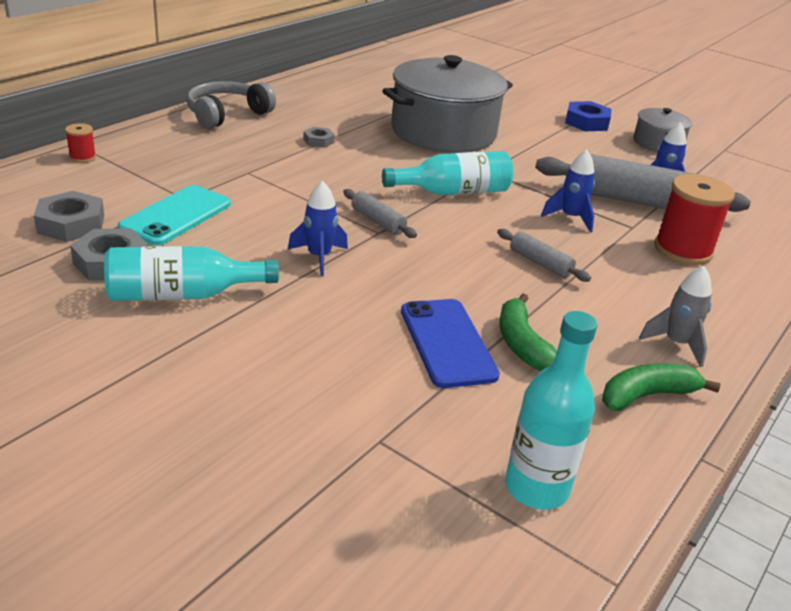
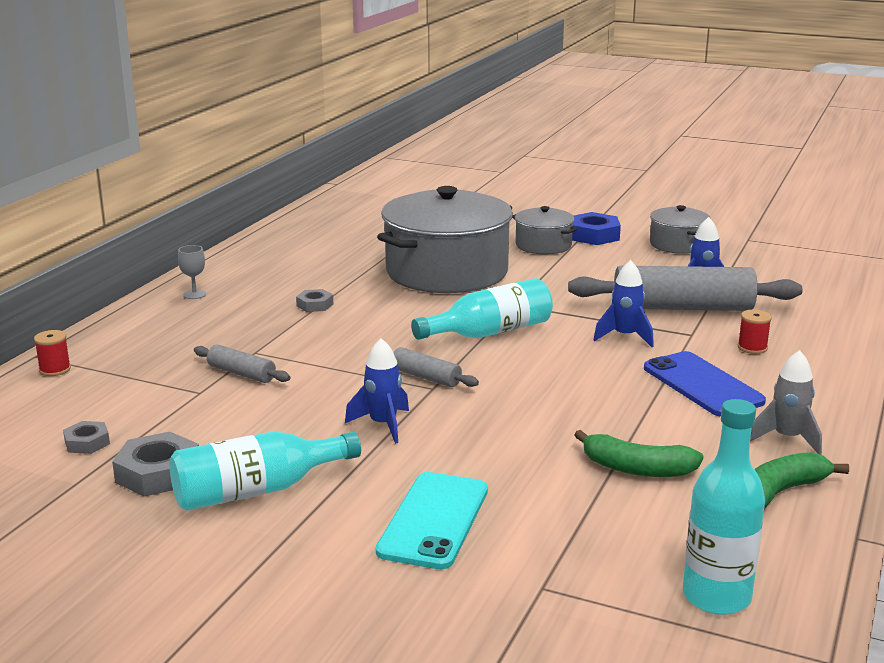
camera: 10 degrees left, 10 degrees down
grey nut [34,191,104,242] -> grey nut [63,421,110,454], size x0.57
turquoise phone [118,185,231,245] -> turquoise phone moved to [376,472,488,569]
grey headphones [187,81,276,129] -> grey goblet [178,245,206,299]
blue phone [401,299,500,388] -> blue phone moved to [644,351,766,417]
grey rolling pin [497,229,591,282] -> grey rolling pin moved to [194,344,290,383]
green banana [499,293,557,371] -> green banana turned 45 degrees counterclockwise [575,430,704,477]
red spool [654,174,735,265] -> red spool [738,310,772,354], size x0.47
none -> grey pot [512,206,578,255]

